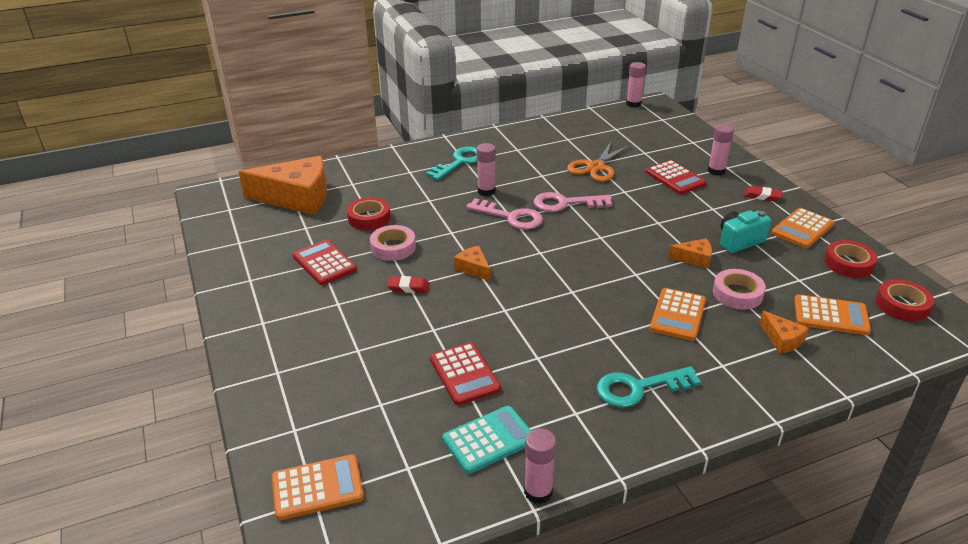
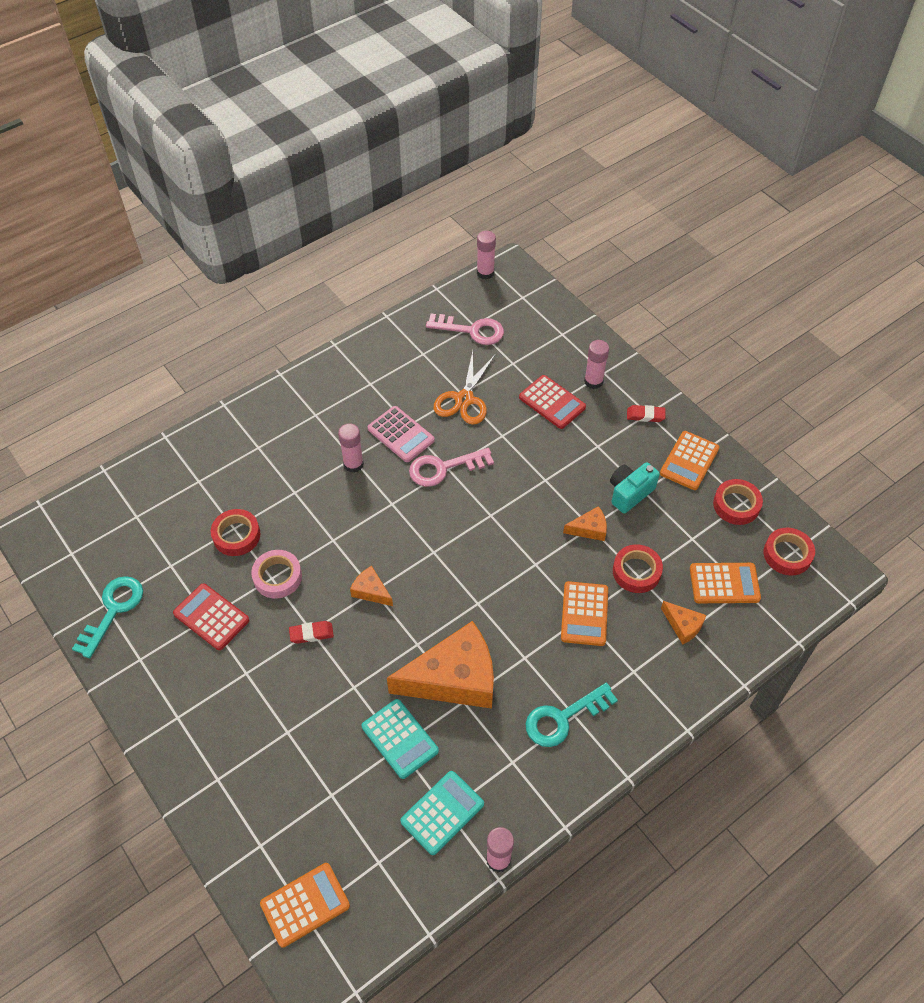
camera: 15 degrees left, 20 degrees up
orange cheese [239,156,327,215] -> orange cheese moved to [387,621,494,709]
turquoise key [426,147,477,180] -> turquoise key moved to [72,576,143,658]
red calculator [430,342,501,405] -> turquoise calculator [362,699,439,779]
pink key [466,198,543,230] -> pink key moved to [426,314,504,345]
pink tape [713,269,766,310] -> red tape [613,544,663,593]
none -> pink calculator [368,406,435,462]

